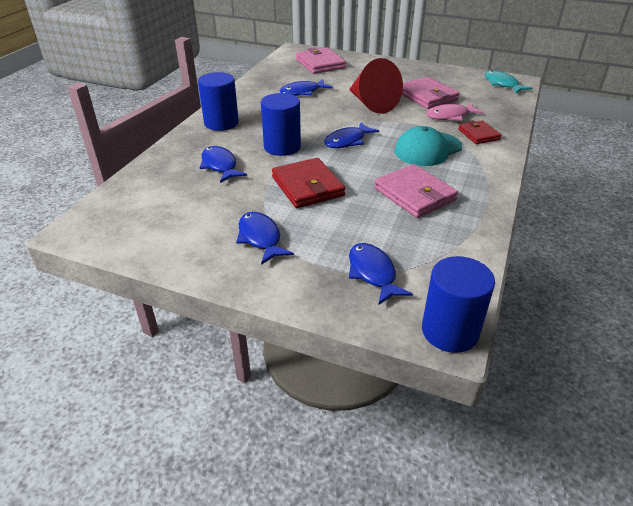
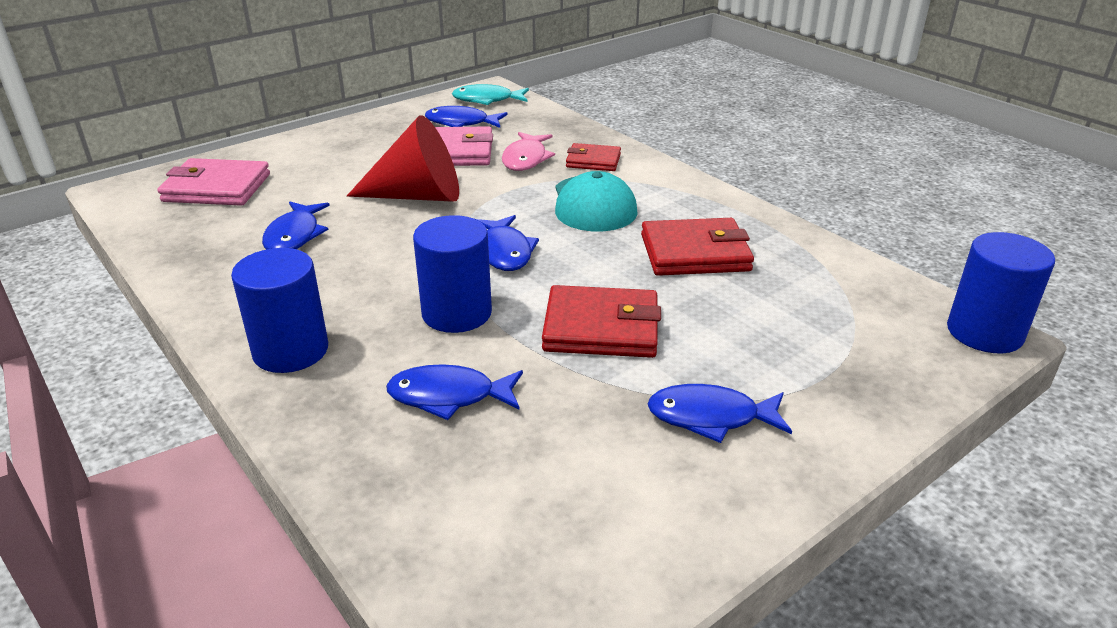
camera: 60 degrees left, 5 degrees down
blue fish [349,243,413,305] -> blue fish moved to [425,106,507,128]
pink wallet [374,164,458,218] -> red wallet [641,218,754,276]

